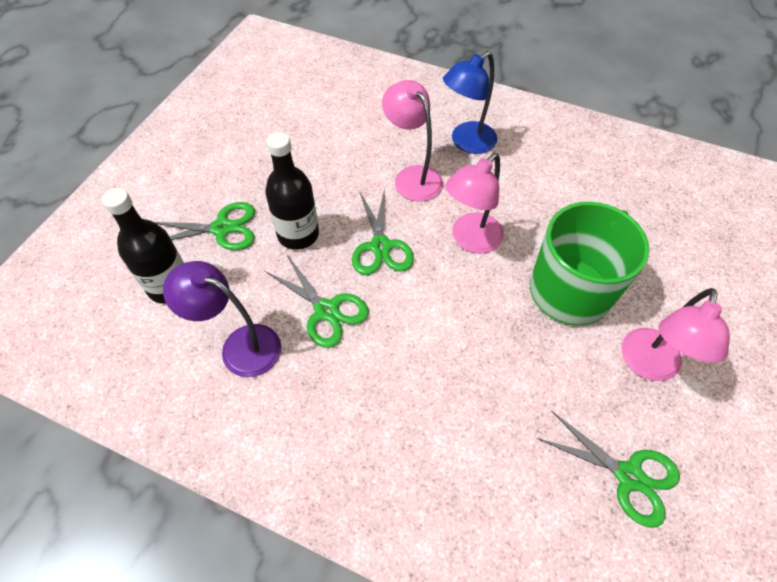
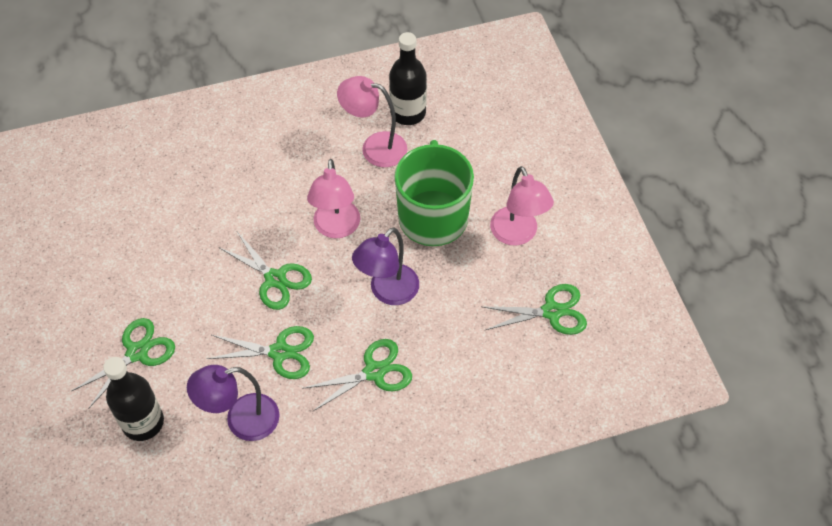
camera: 40 degrees left, 0 degrees up
black bottle [265,132,319,250] -> black bottle moved to [389,32,427,125]
pink lamp [382,80,443,202] -> pink lamp moved to [337,76,407,167]
blue lamp [443,51,497,154] -> none
none -> green scissors [302,339,412,411]
none -> purple lamp [352,227,419,305]

